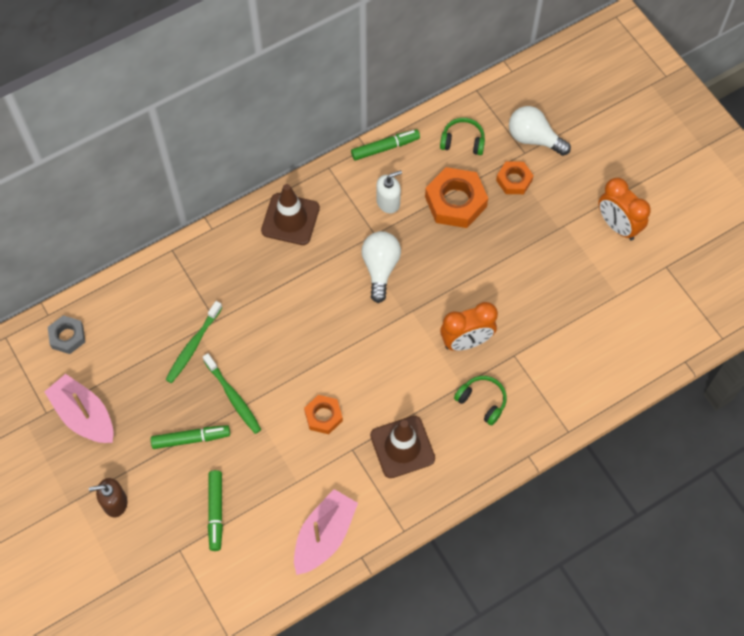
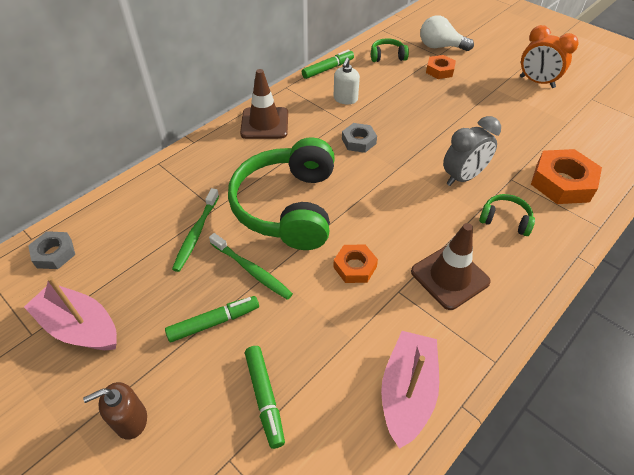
camera: 15 degrees left, 15 degrees down
white light bulb [361,231,401,303] -> grey nut [342,123,377,153]
white soap dispenser [376,170,402,213] -> white soap dispenser turned 150 degrees clockwise [334,58,360,104]
orange nut [425,167,488,228] -> orange nut moved to [531,149,602,204]
orange clock [440,302,498,351] -> grey clock [443,116,501,186]
none -> green headphones [228,137,335,250]

